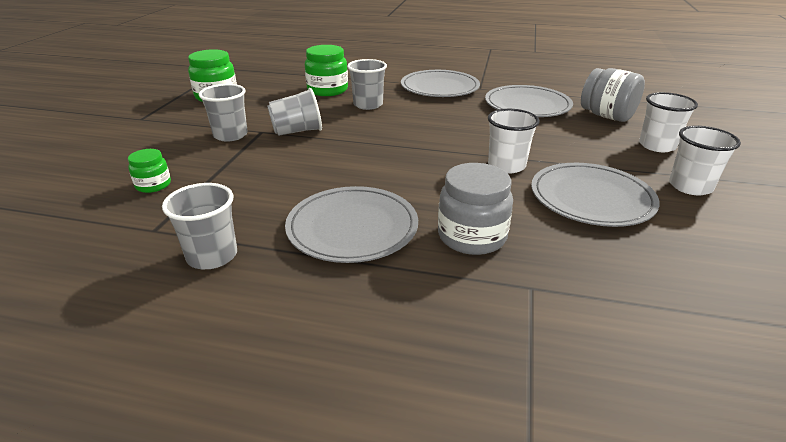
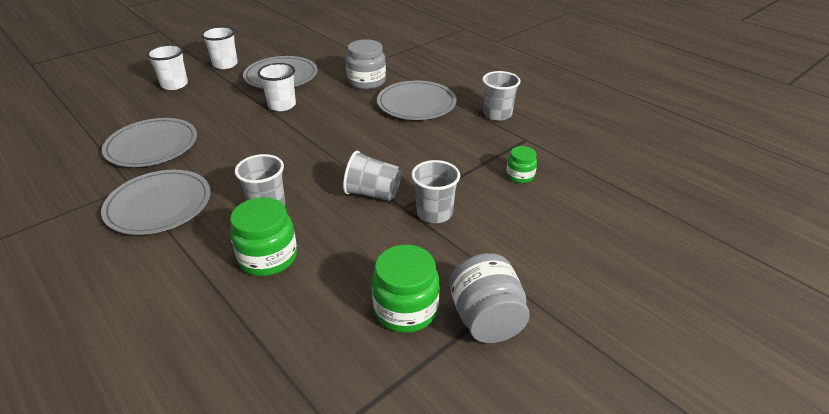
camera: 145 degrees left, 5 degrees up
grey jar [581,68,645,122] -> grey jar moved to [450,253,530,343]

